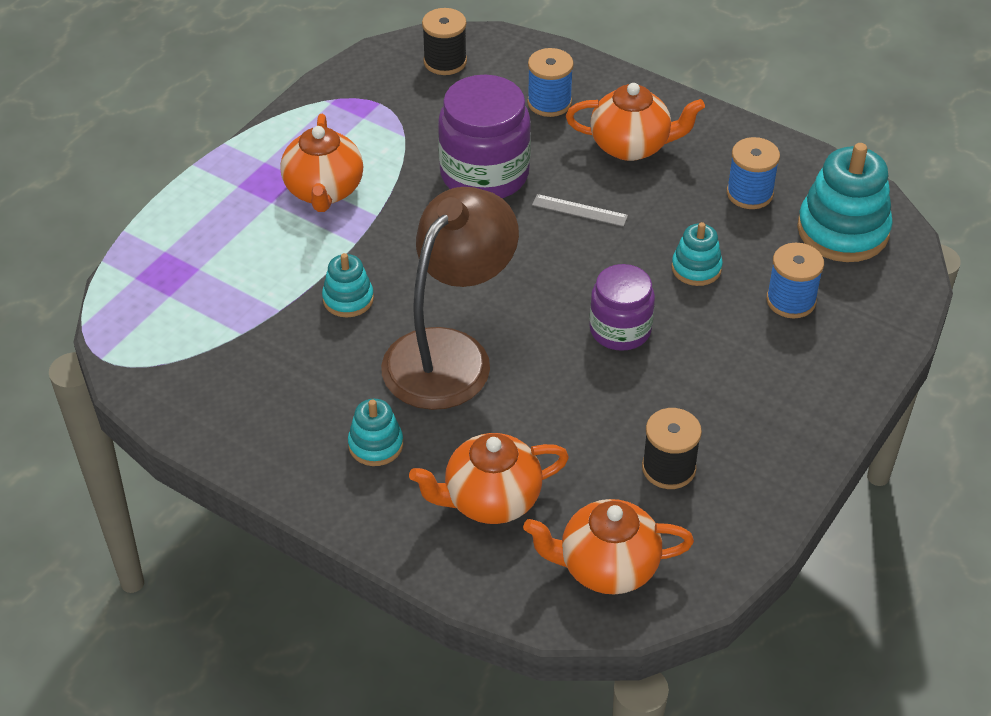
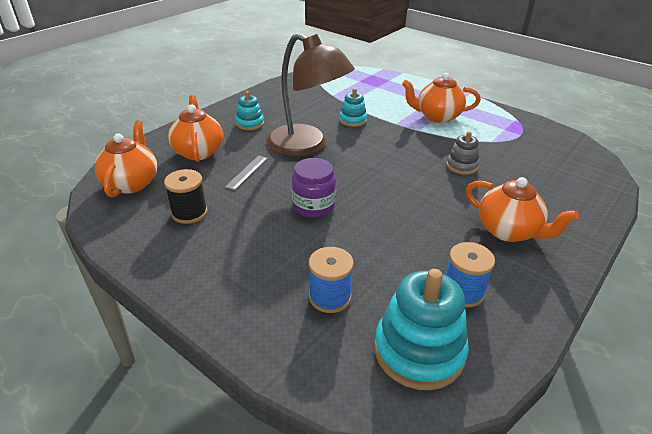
camera: 95 degrees right, 10 degrees down
black spool [422,8,467,75] -> none
purple jar [438,75,531,198] -> grey stacking toy [446,131,479,175]
blue spool [527,48,574,117] -> none
grey ruler [532,194,628,227] -> grey ruler moved to [225,155,268,190]
orange teapot [566,83,705,161] -> orange teapot turned 60 degrees counterclockwise [466,177,579,242]
turquoise stacking toy [671,222,723,286] -> none

